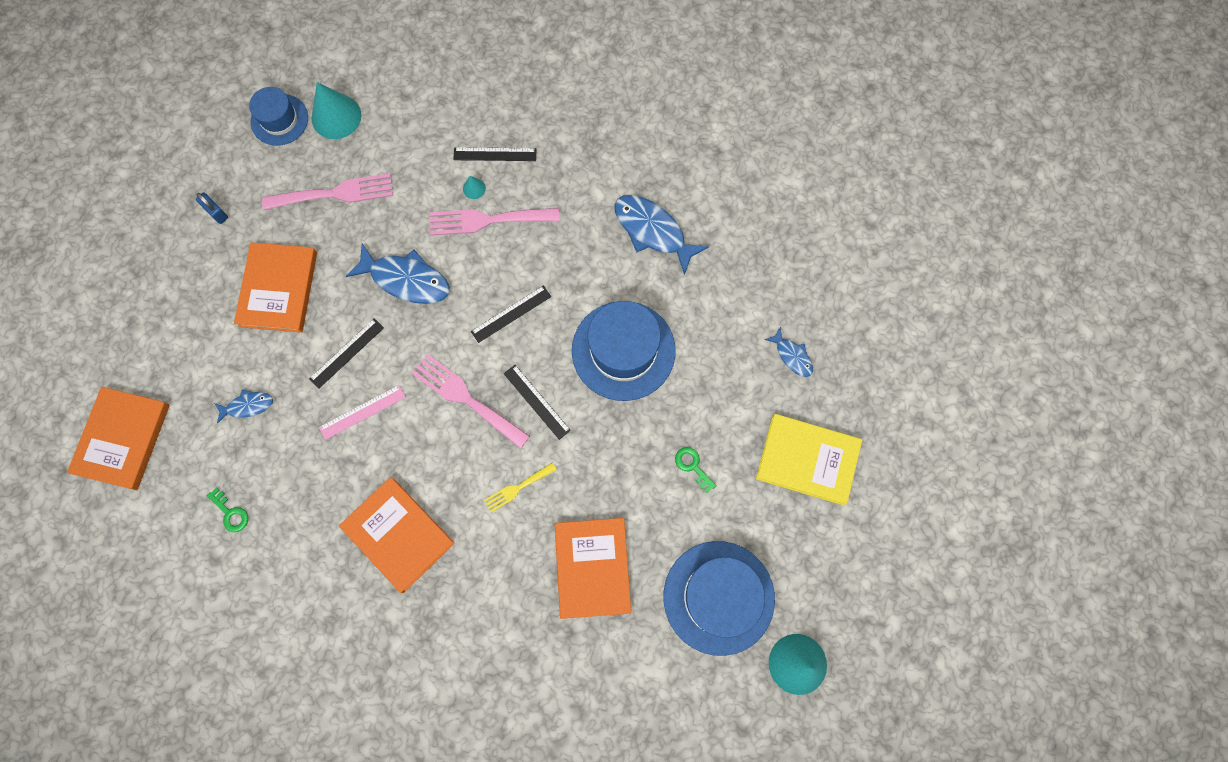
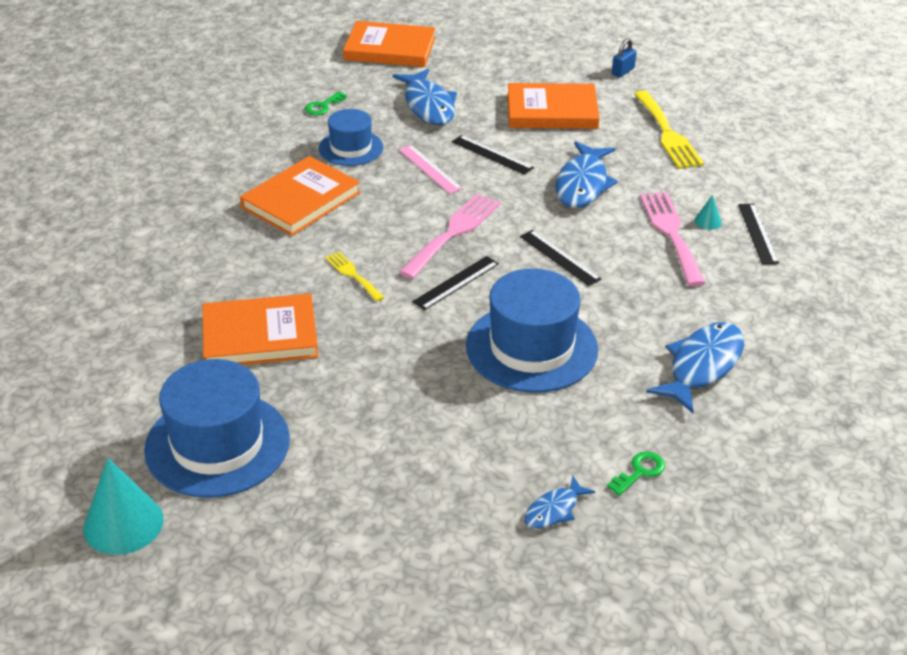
camera: 85 degrees right, 35 degrees down
blue fish [214,390,273,424] -> blue fish [393,69,457,125], size x1.86
blue hat [249,87,308,146] -> blue hat moved to [319,109,383,166]
pink fork [262,173,393,210] -> yellow fork [634,90,704,169]
turquoise cone [312,82,361,139] -> none
green key [675,447,717,493] -> green key moved to [607,451,665,496]
yellow book [756,414,862,506] -> none

